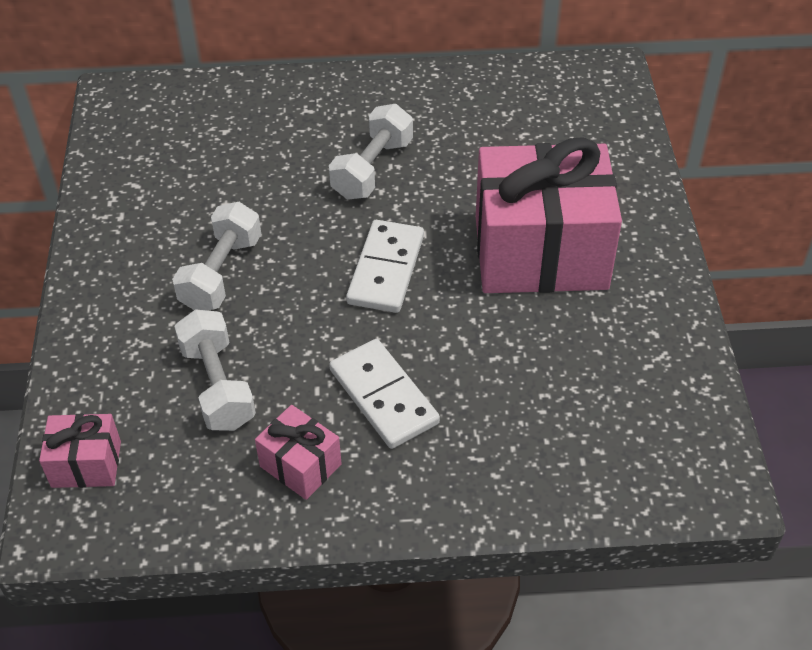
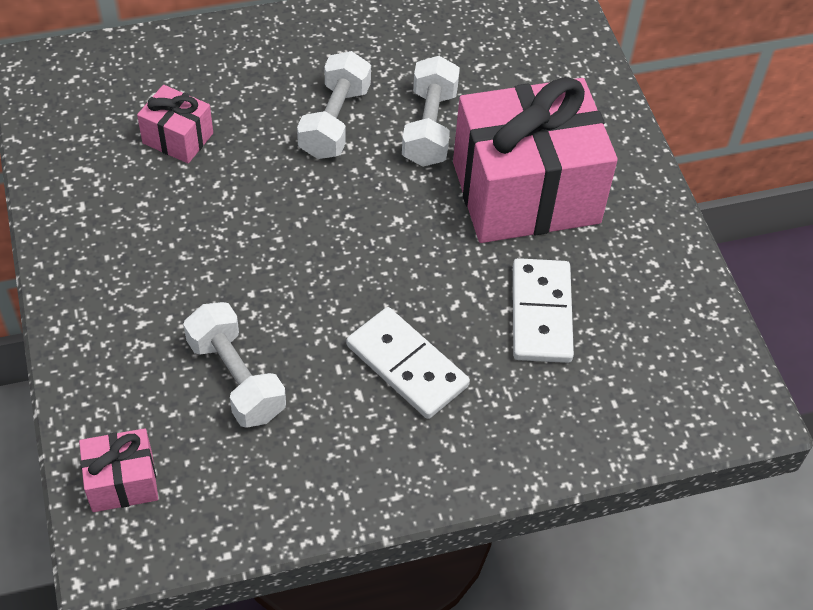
camera: 15 degrees left, 5 degrees up
white dumbbell [172,202,261,310] -> white dumbbell moved to [402,56,460,167]
pink gift [255,405,342,500] -> pink gift moved to [137,85,213,164]
white domino [346,220,424,313] -> white domino moved to [513,258,574,363]

